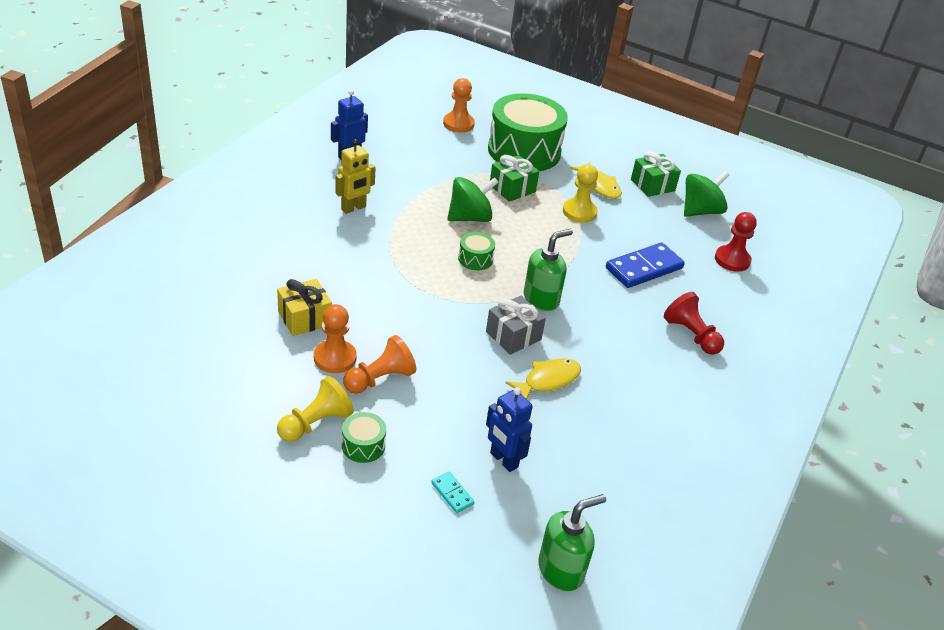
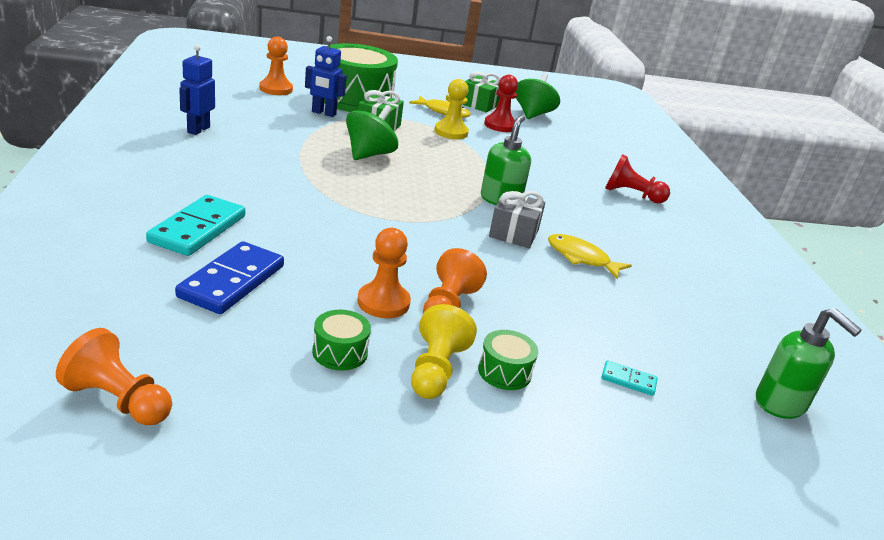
camera: 35 degrees left, 10 degrees down
yellow gift [277,279,332,336] -> none
yellow robot [335,139,376,214] -> none
green drum [458,232,495,270] -> green drum moved to [312,310,371,370]
blue robot [486,387,533,472] -> blue robot moved to [305,36,347,117]
yellow fish [505,358,581,399] -> yellow fish turned 75 degrees counterclockwise [548,234,632,279]
green soap dispenser [538,494,606,591] -> green soap dispenser turned 120 degrees clockwise [756,308,862,419]
blue domino [606,243,685,288] -> blue domino moved to [175,241,284,314]
red pawn [715,212,757,272] -> red pawn moved to [484,75,518,132]
none -> orange pawn [56,328,172,425]
none -> turquoise domino [146,195,245,256]

